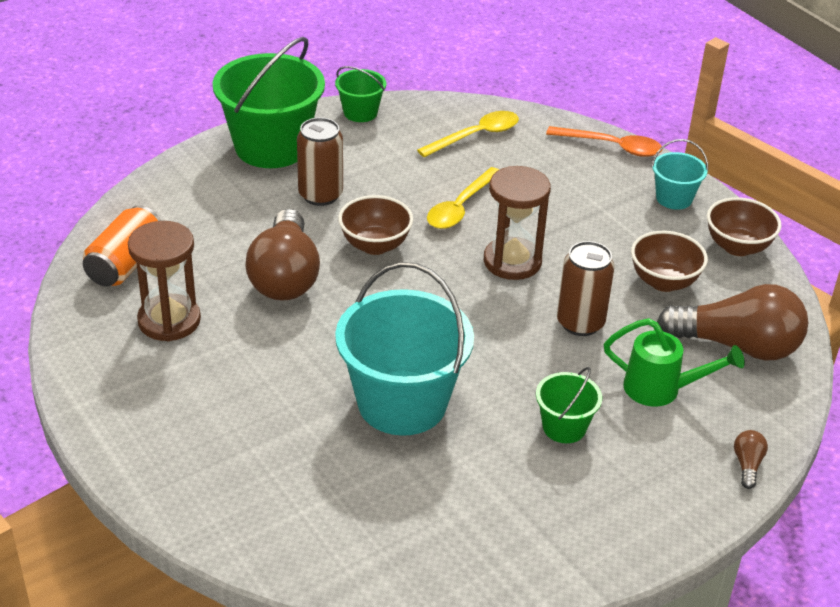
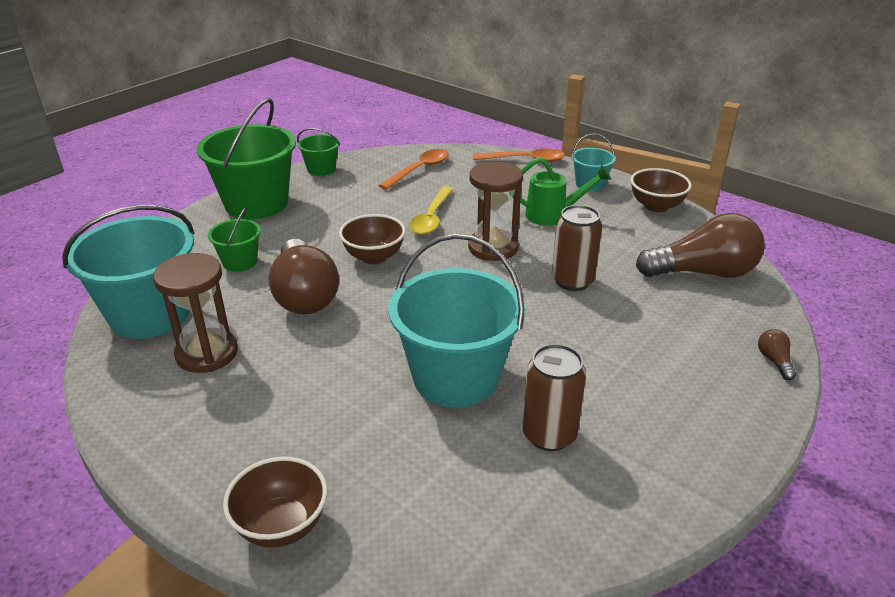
camera: 15 degrees left, 5 degrees down
orange can [83,205,161,287] -> turquoise bucket [62,205,195,339]
brown can [297,117,343,206] -> brown can moved to [522,344,586,451]
yellow spoon [417,111,519,158] -> orange spoon [378,149,449,190]
green bucket [536,367,602,443] -> green bucket moved to [208,207,261,272]
green watering can [604,318,745,407] -> green watering can moved to [513,157,611,225]
brown bowl [631,231,708,292] -> brown bowl moved to [223,457,328,548]

